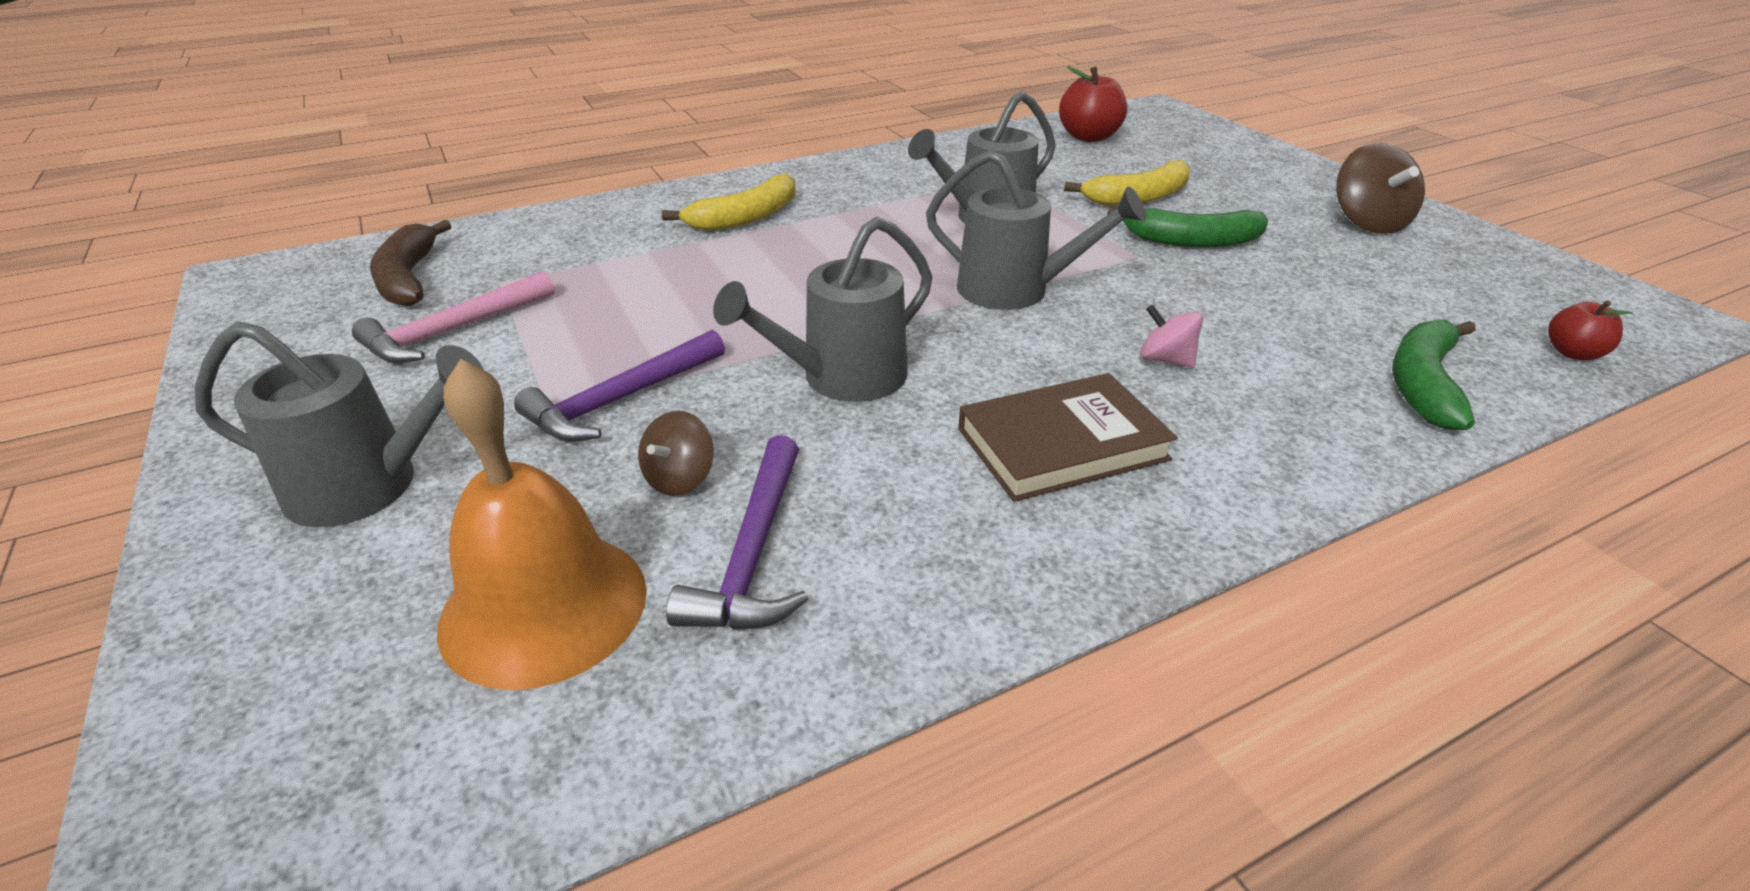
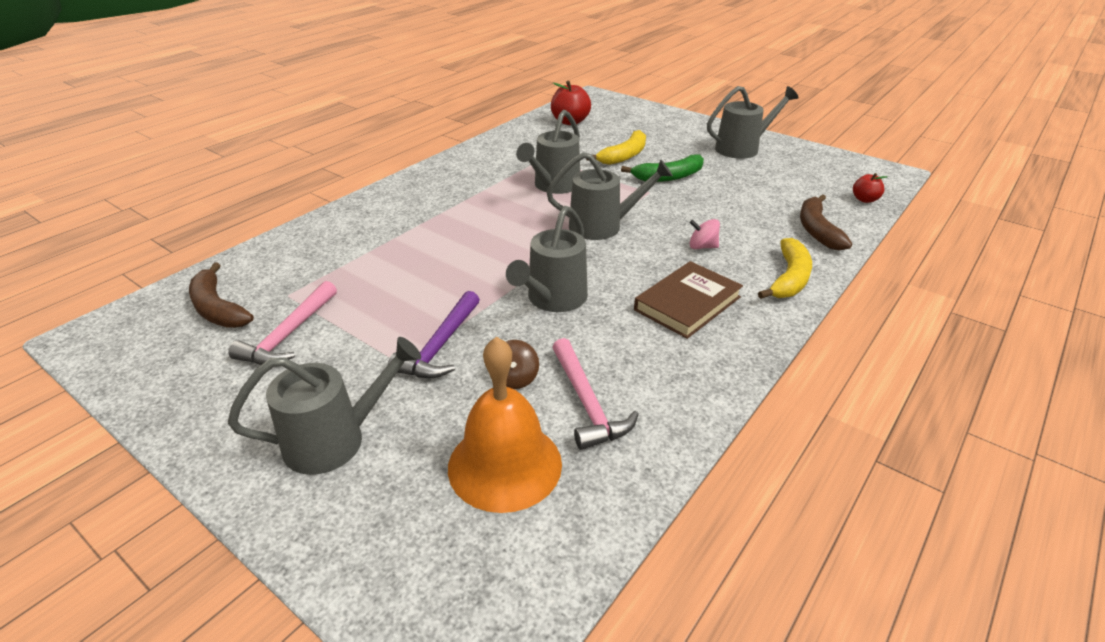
camera: 25 degrees left, 0 degrees up
yellow banana [662,173,795,231] -> yellow banana moved to [758,238,812,299]
purple hammer [666,435,808,630] -> pink hammer [552,338,639,450]
brown spinning top [1336,143,1425,234] -> grey watering can [707,86,799,159]
green banana [1392,319,1476,430] -> brown banana [800,194,852,250]

